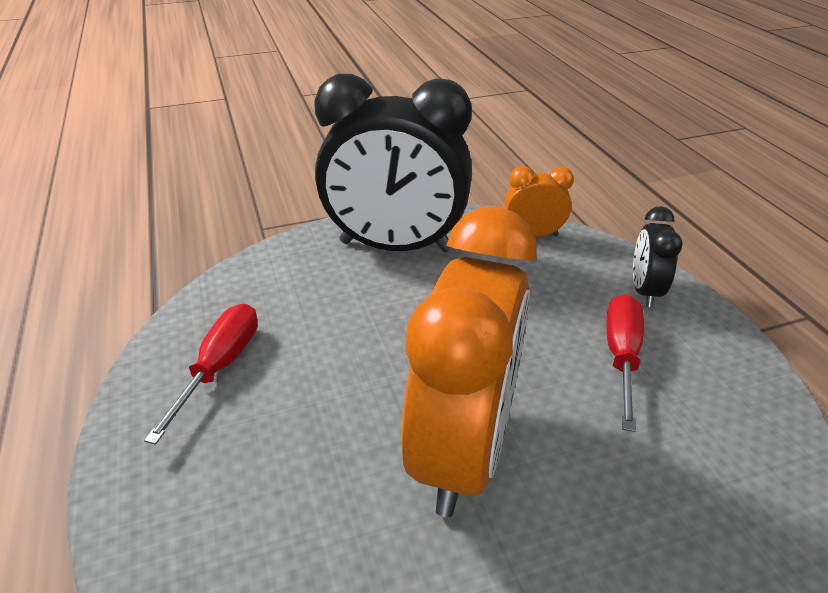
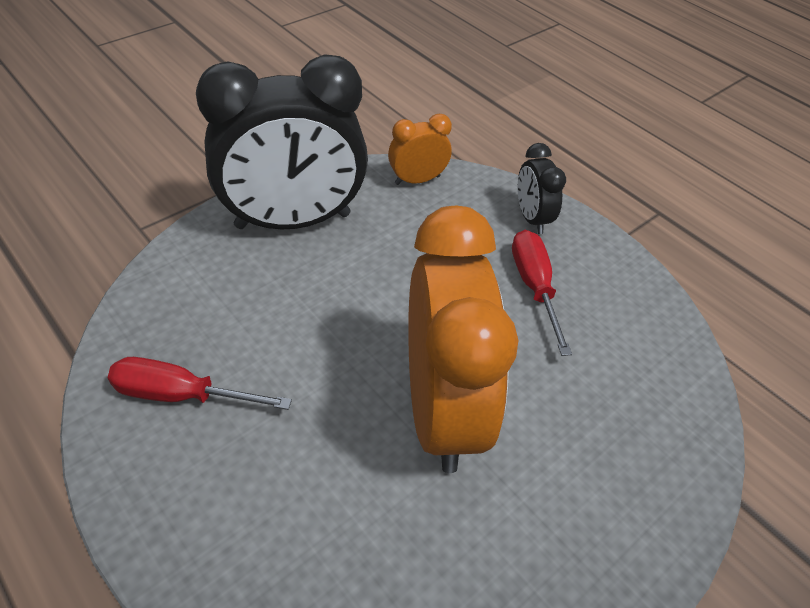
camera: 25 degrees left, 10 degrees up
red screwdriver [144,304,258,445] -> red screwdriver turned 75 degrees counterclockwise [108,357,292,410]

